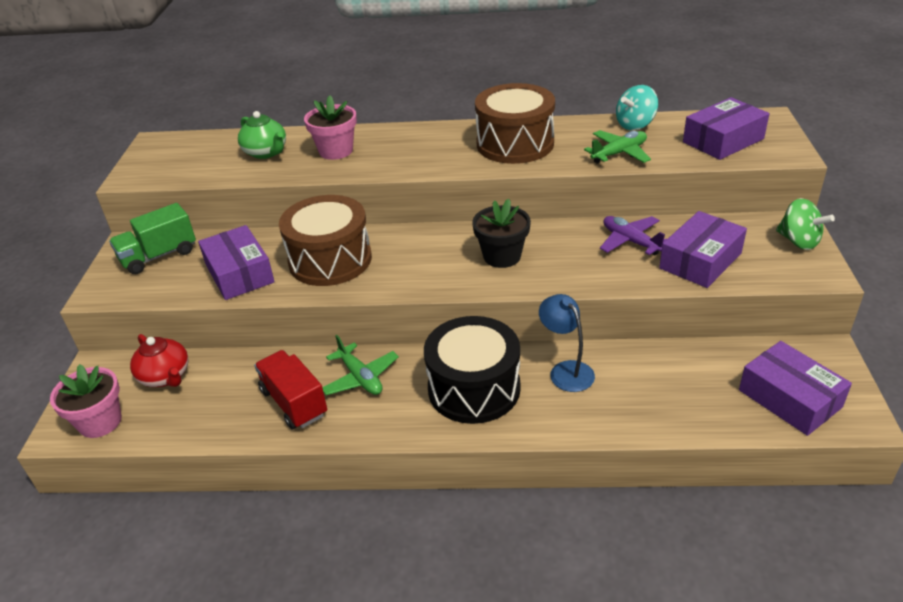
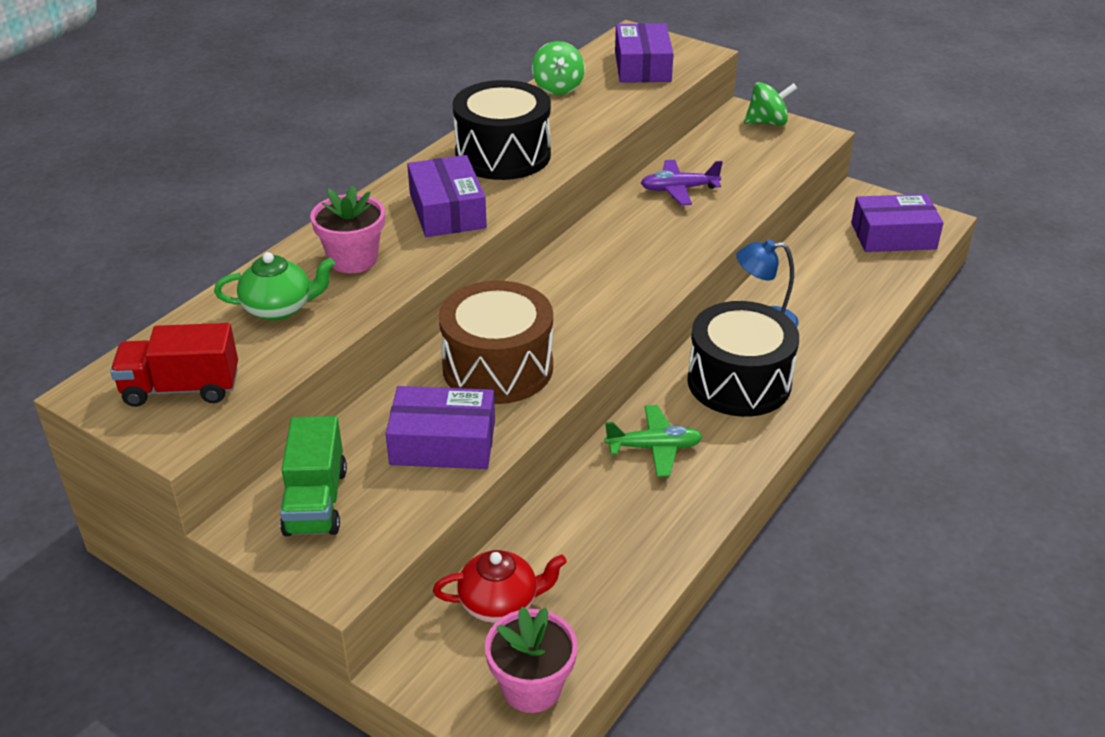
camera: 60 degrees left, 0 degrees up
red truck [254,350,327,429] -> red truck moved to [110,323,238,407]
black flower pot [472,199,531,268] -> none
brown drum [475,83,555,164] -> black drum [452,80,551,180]
green plane [584,130,651,164] -> none
turquoise spinning top [616,85,658,130] -> green spinning top [532,41,585,95]
purple box [659,211,747,288] -> purple box moved to [407,155,487,237]

